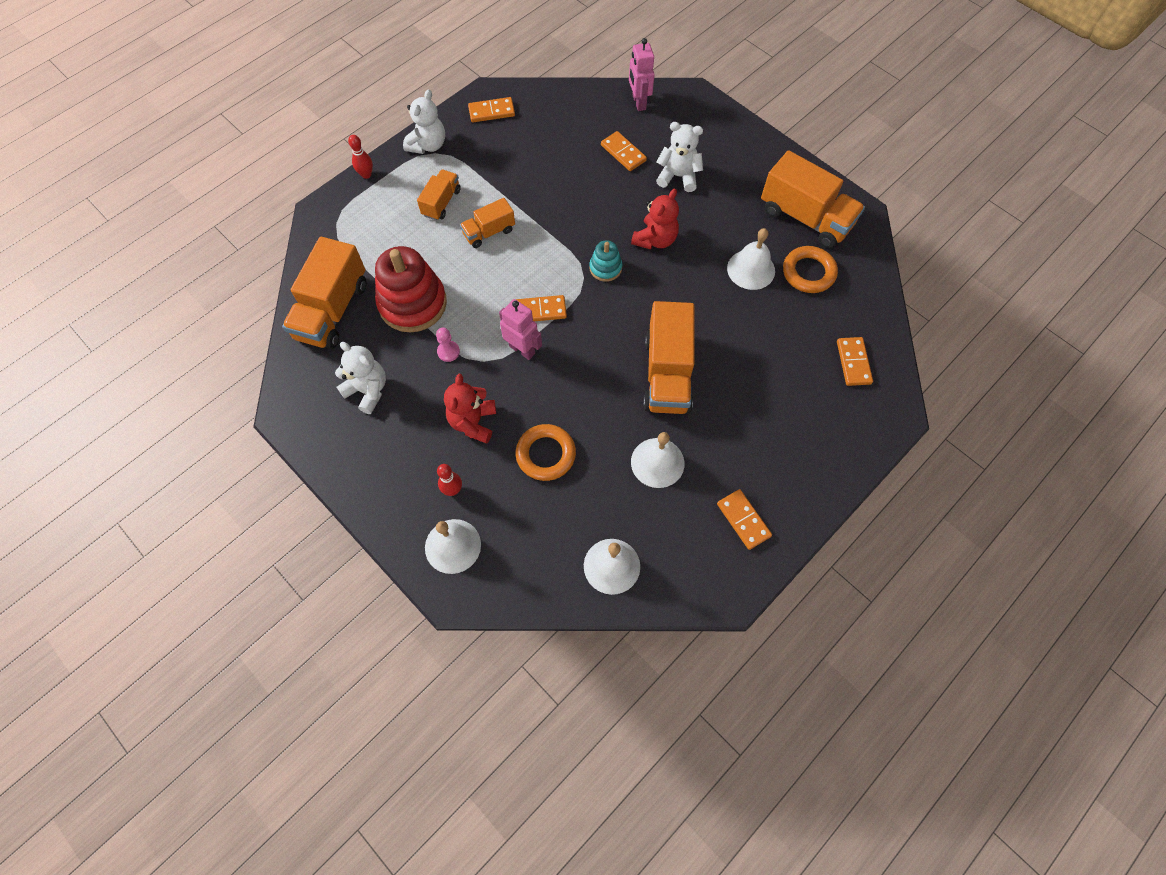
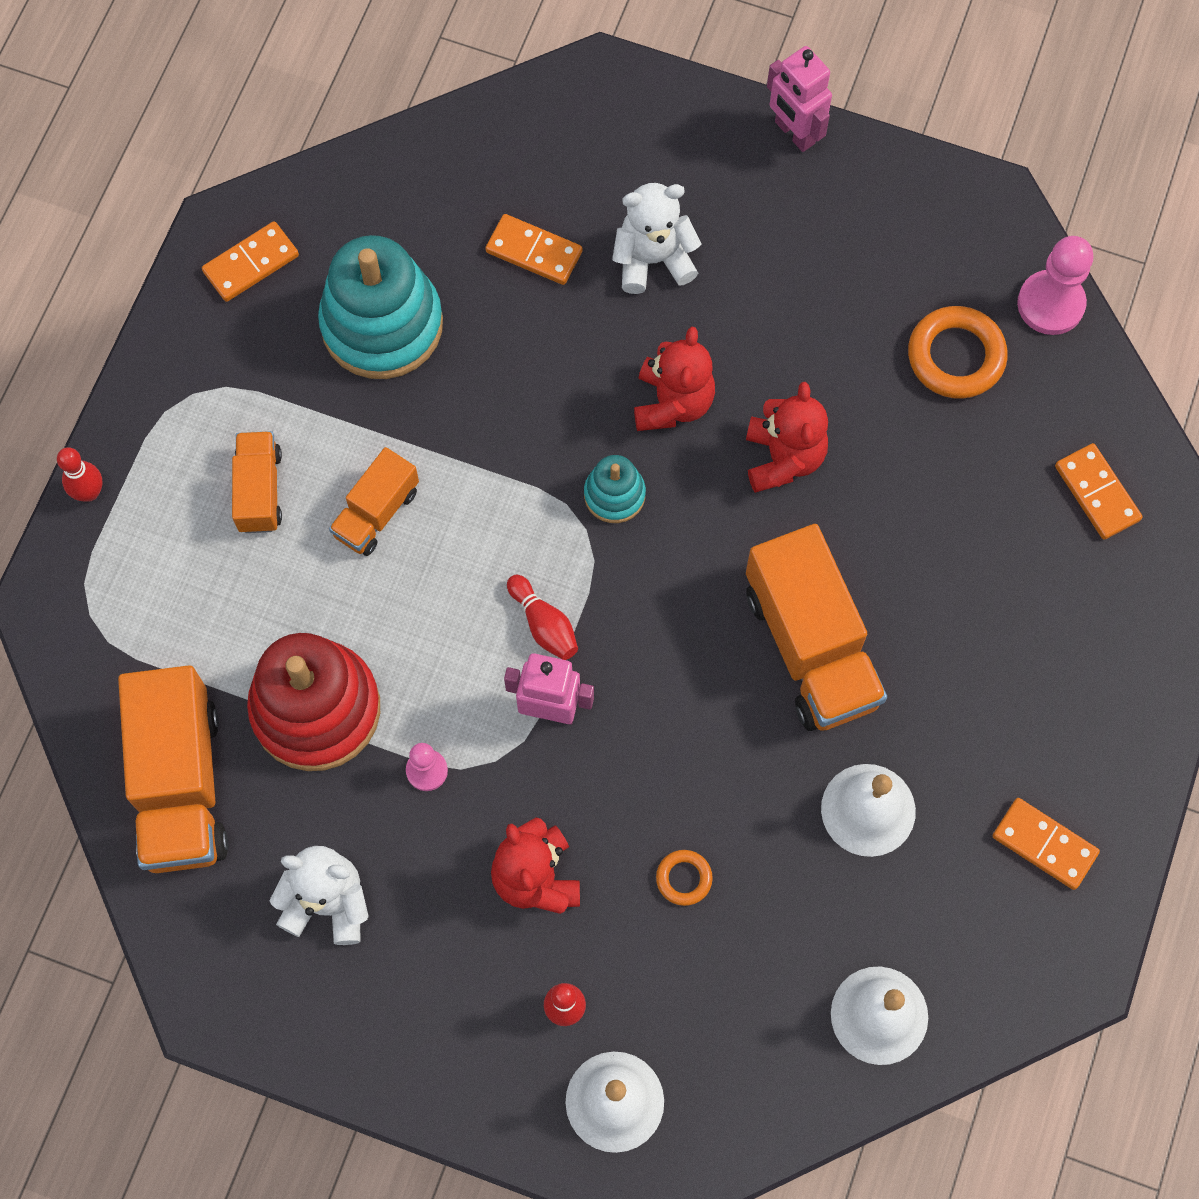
camera: 25 degrees left, 5 degrees up
white teddy bear [403,89,445,154] -> none
orange domino [516,295,567,321] -> red bowling pin [507,575,578,660]
orange ring [516,424,576,481] -> orange ring [656,850,713,906], size x0.53
pink robot [629,38,655,111] -> pink robot moved to [767,46,832,152]
white bell [727,228,775,290] -> none
orange truck [761,150,865,248] -> none
none -> turquoise stacking toy [318,235,443,379]
none -> red teddy bear [746,382,828,493]
none -> pink pawn [1017,236,1093,335]

